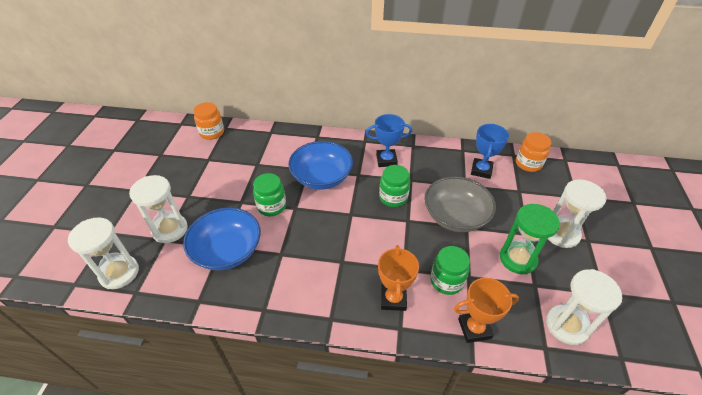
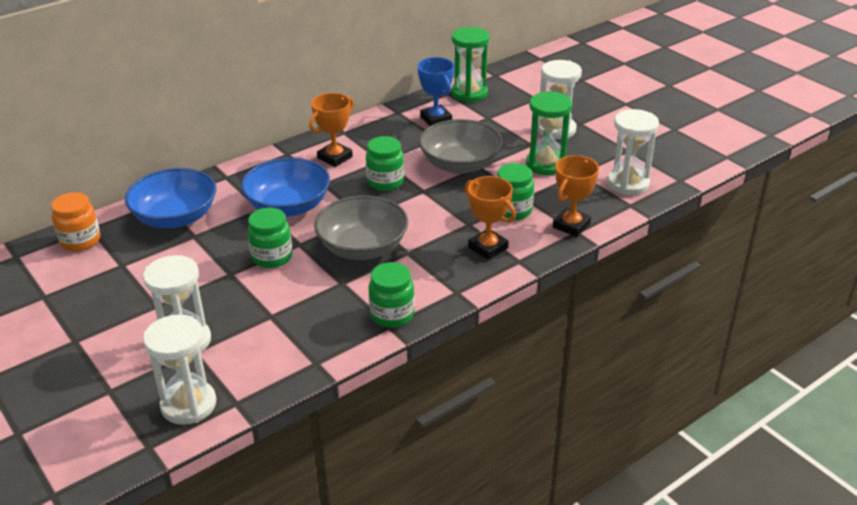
camera: 45 degrees left, 10 degrees down
blue bowl [183,208,261,270] -> blue bowl moved to [125,168,216,228]
blue trophy [366,114,412,167] -> orange trophy [309,93,354,167]
orange jar [516,132,551,172] -> green hourglass [451,27,490,103]
none -> grey bowl [314,195,408,260]
none -> green jar [369,262,415,328]

